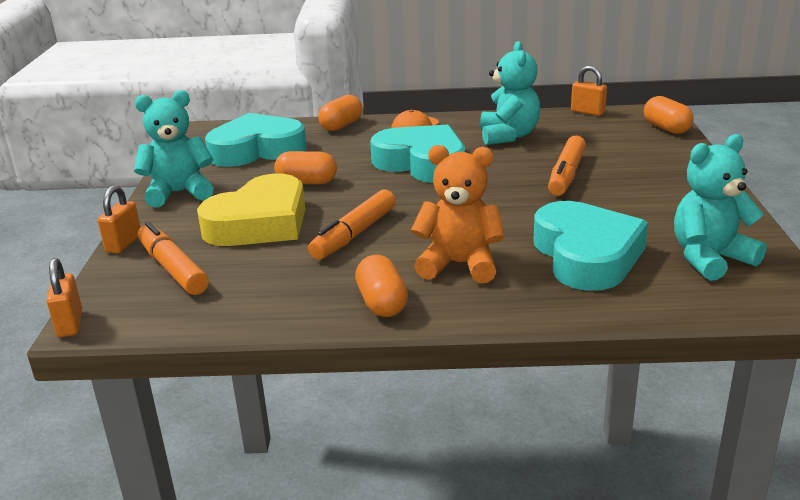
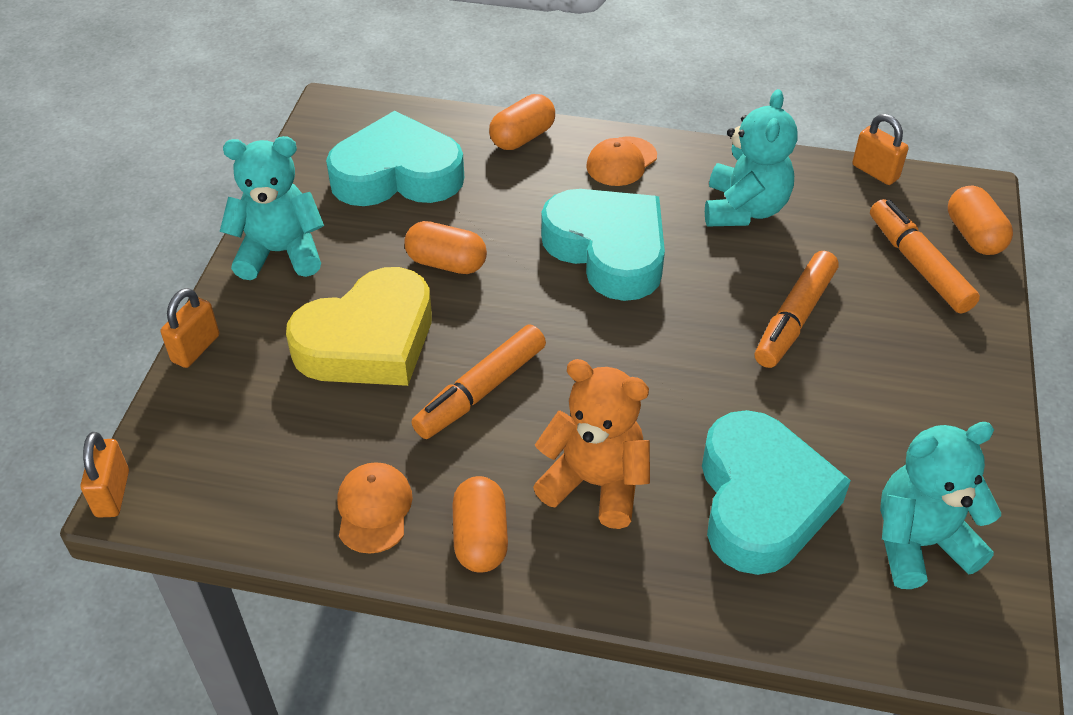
camera: 10 degrees right, 20 degrees up
orange marker [138,222,209,295] -> orange marker moved to [870,199,980,313]
none -> orange cap [337,462,413,554]

